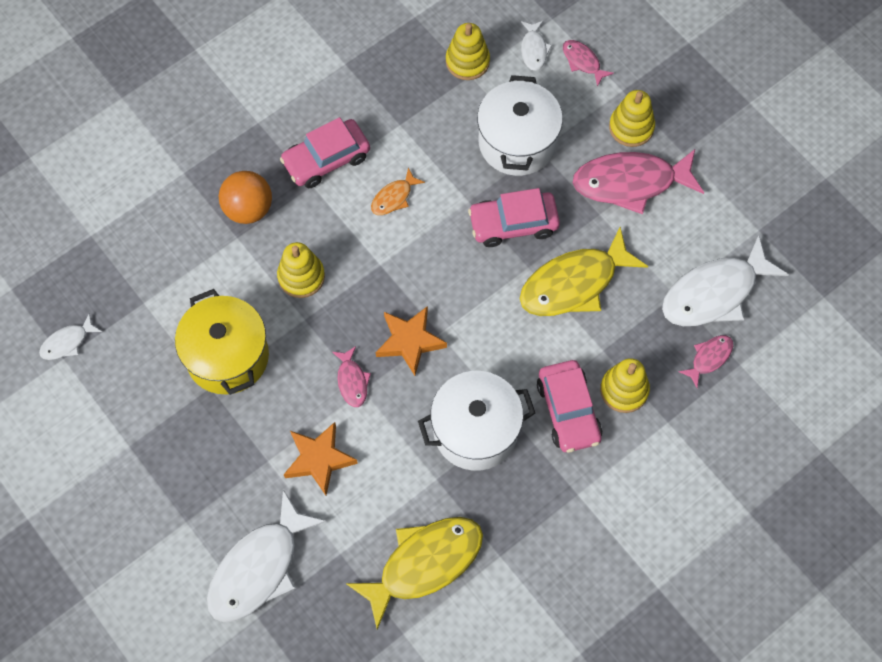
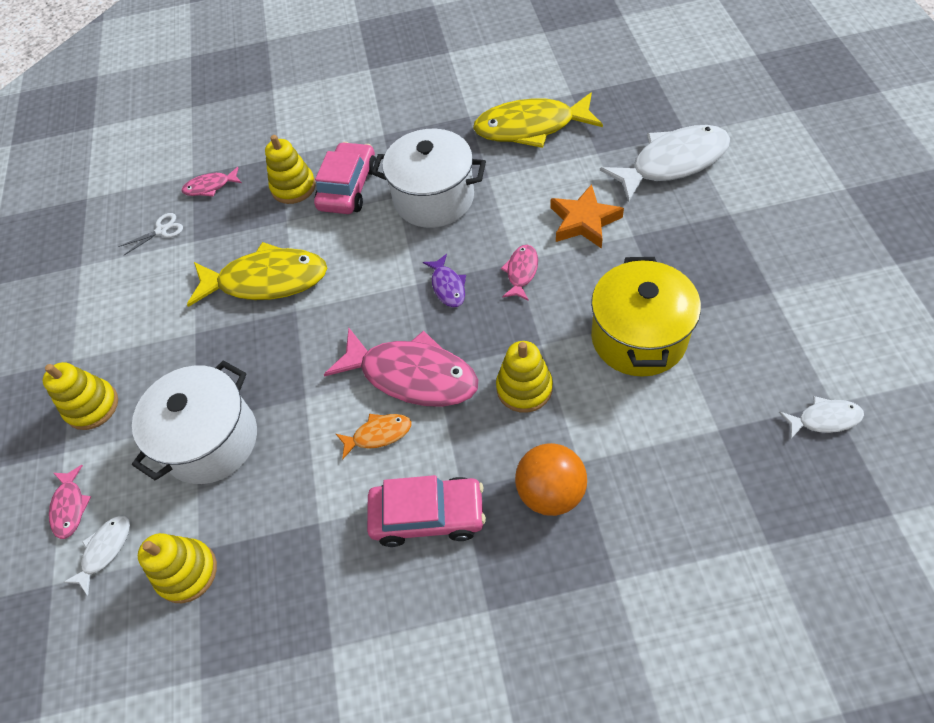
camera: 145 degrees left, 10 degrees down
orange star [376,306,447,376] -> purple fish [423,254,466,307]
pink car [468,188,560,247] -> none
pink fish [573,149,704,214] -> pink fish moved to [324,328,478,407]
white fish [662,235,789,326] -> white scissors [118,213,183,256]

